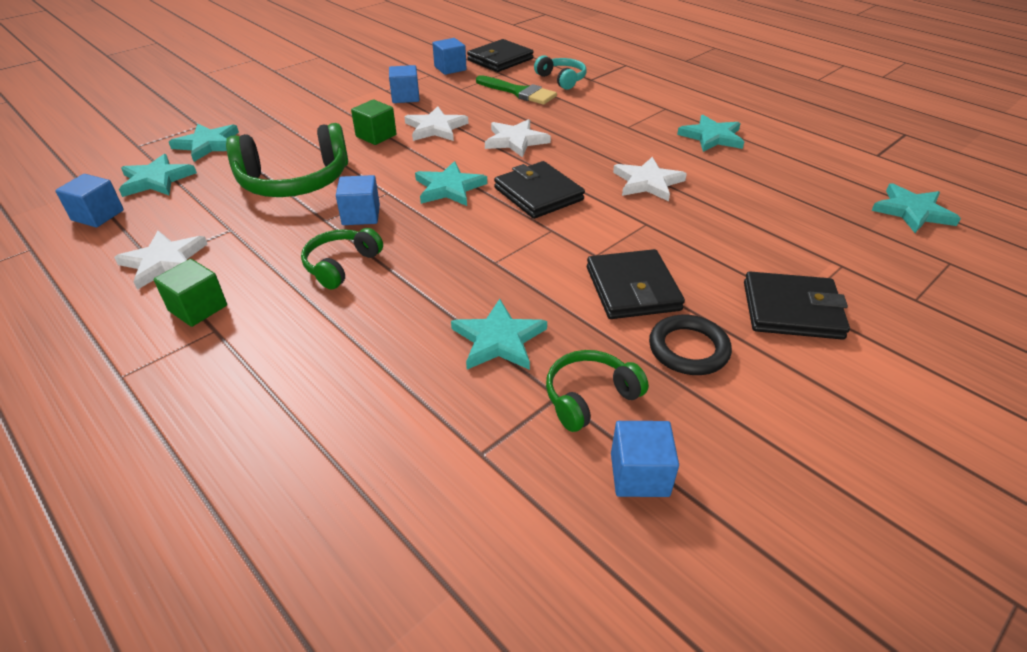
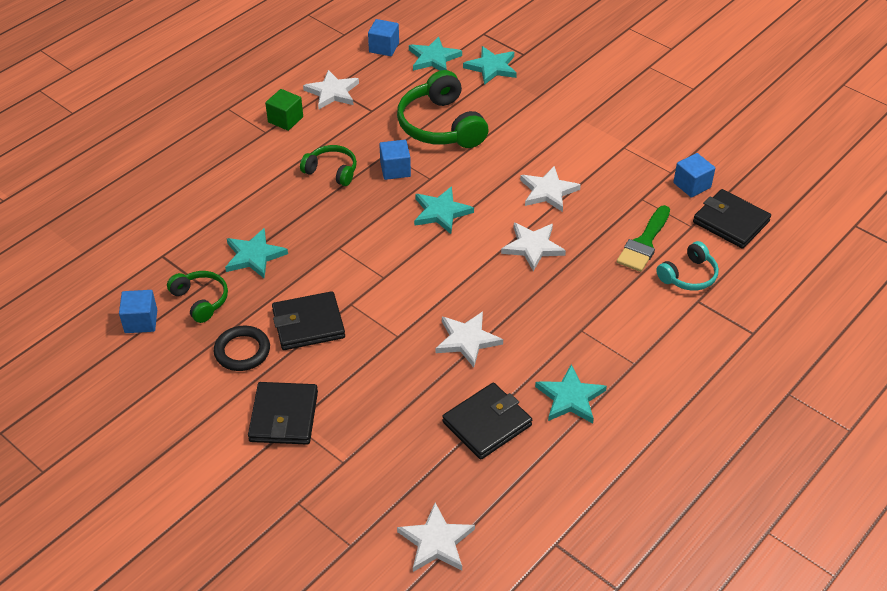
camera: 85 degrees right, 5 degrees up
green cube [351,99,397,145] -> none
blue cube [389,65,420,103] -> none
black wallet [494,161,585,219] -> black wallet moved to [442,383,532,460]
turquoise star [871,183,961,233] -> white star [397,503,475,572]

